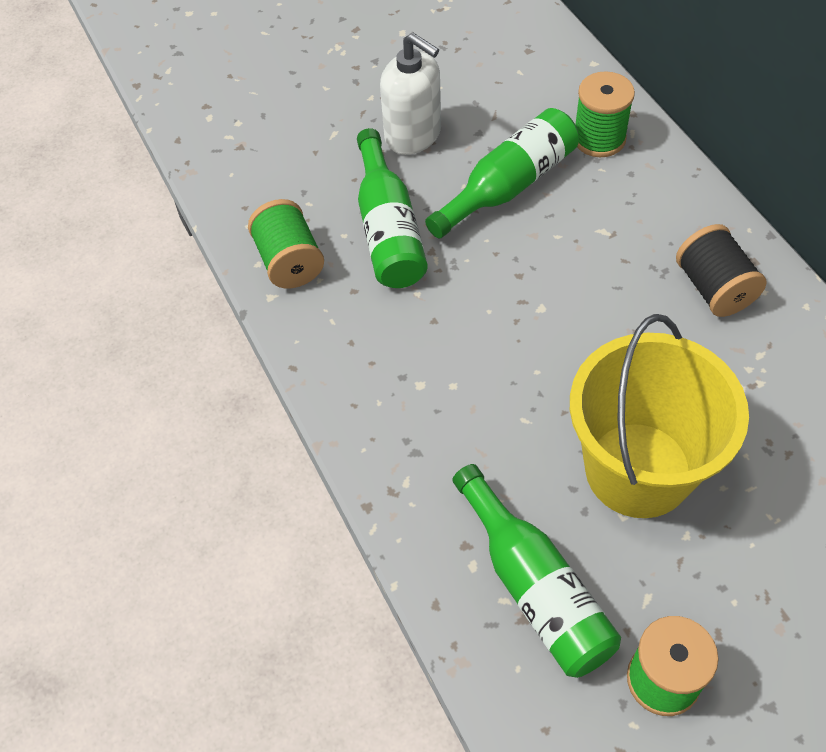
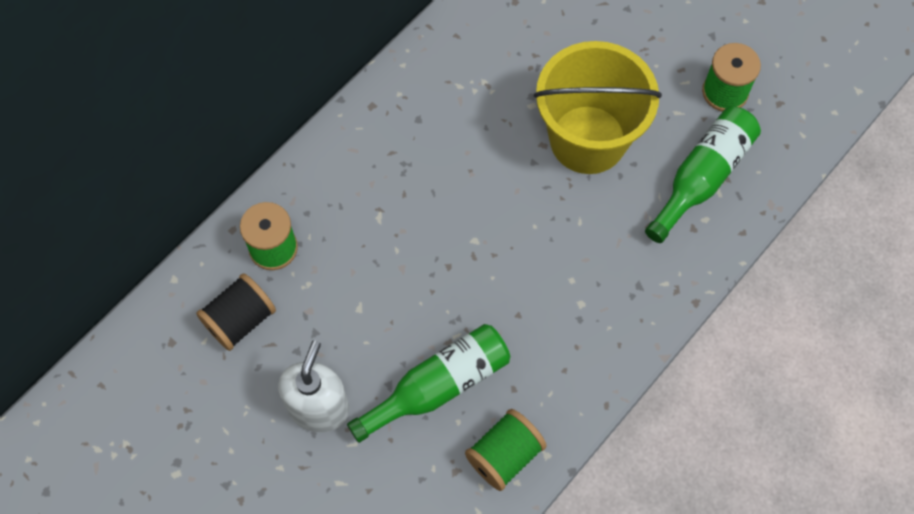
camera: 115 degrees left, 10 degrees up
green bottle [425,108,579,238] -> none
black spool [676,224,766,317] -> black spool moved to [196,273,276,351]

